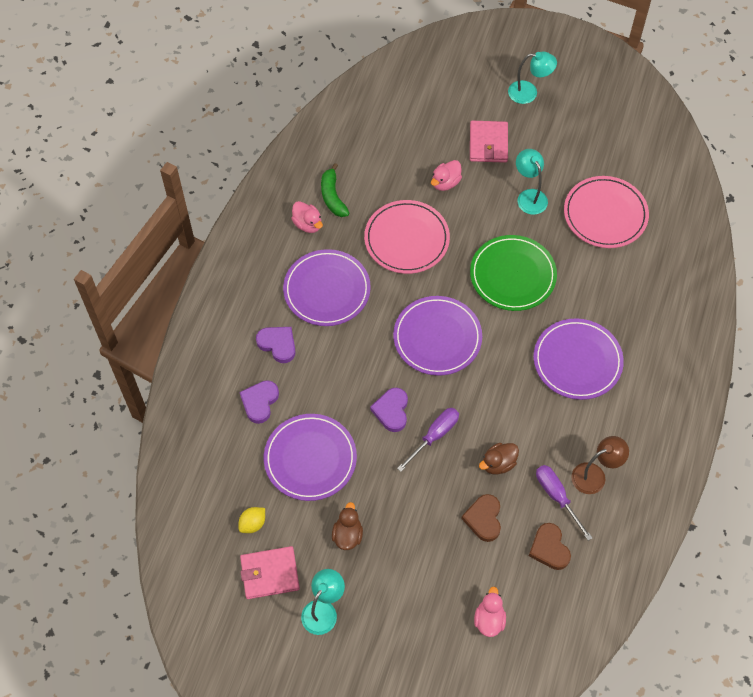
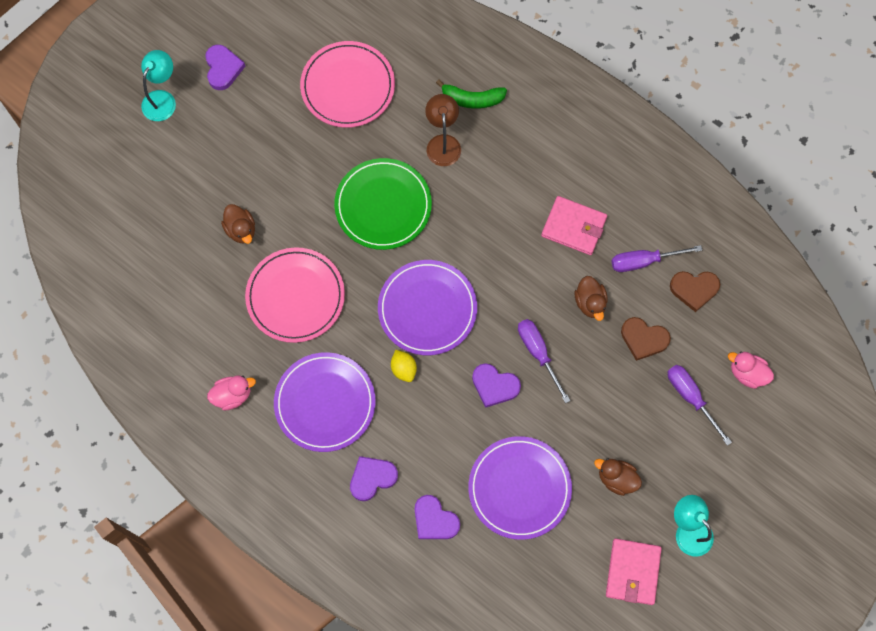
camera: 70 degrees left, 10 degrees up
yellow lemon [239,507,265,533] -> yellow lemon moved to [391,350,417,382]
green banana [321,163,349,217] -> green banana moved to [436,79,507,109]
pink duck [431,160,462,191] -> brown duck [221,204,255,244]
pink wallet [470,121,508,163] -> pink wallet moved to [541,196,607,255]
turquoise lamp [516,149,548,215] -> none
purple plate [533,318,624,400] -> none
brown lamp [571,436,629,494] -> brown lamp moved to [425,94,461,166]
none -> purple heart [205,45,245,90]
none -> purple screwdriver [668,365,732,446]

